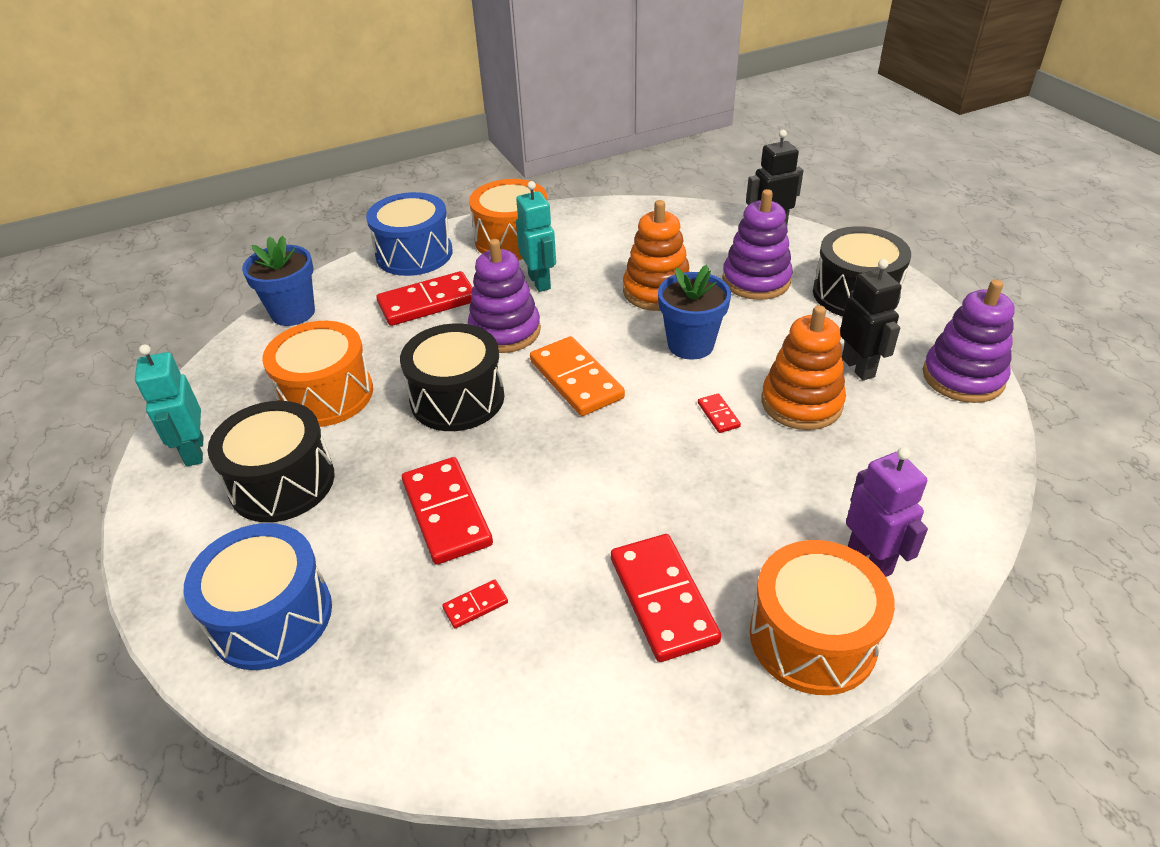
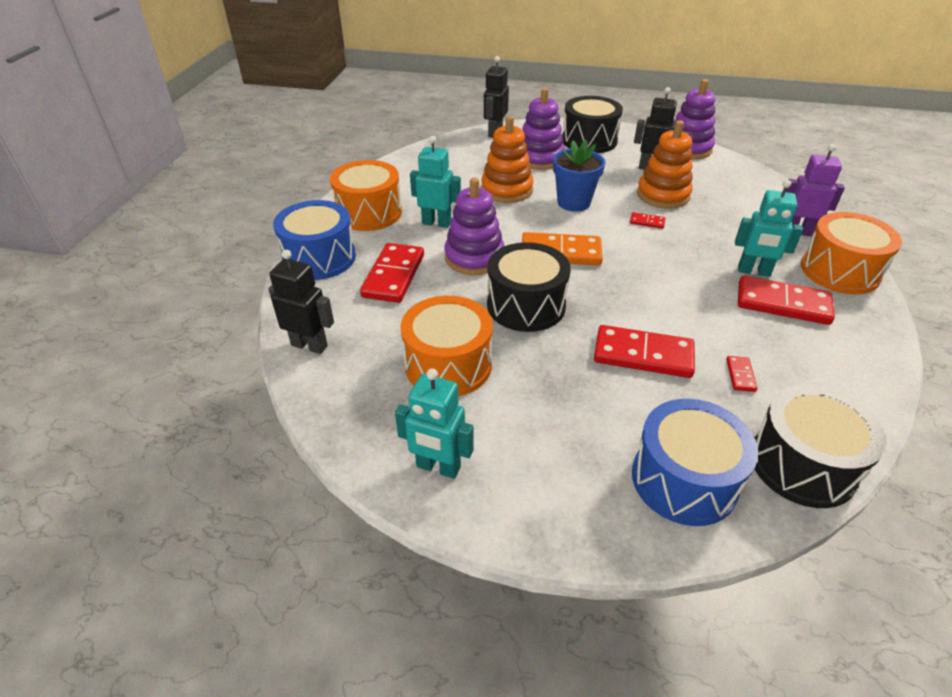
camera: 55 degrees left, 0 degrees up
black drum [208,401,335,523] -> black drum moved to [754,384,887,508]
blue flower pot [242,236,315,326] -> black robot [268,250,334,354]
none -> turquoise robot [735,180,803,277]

